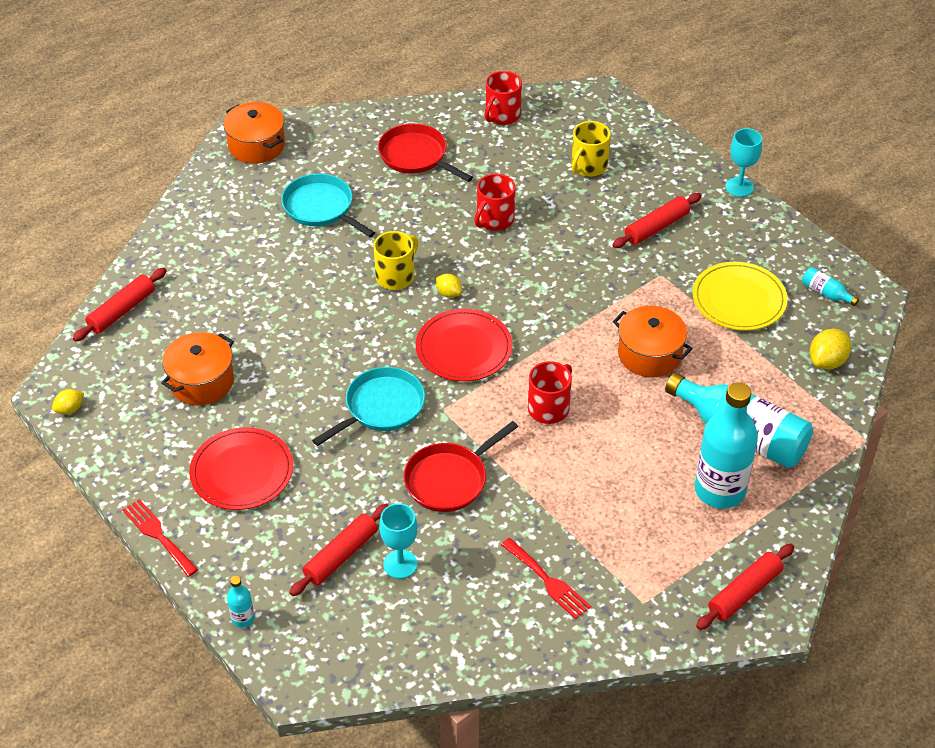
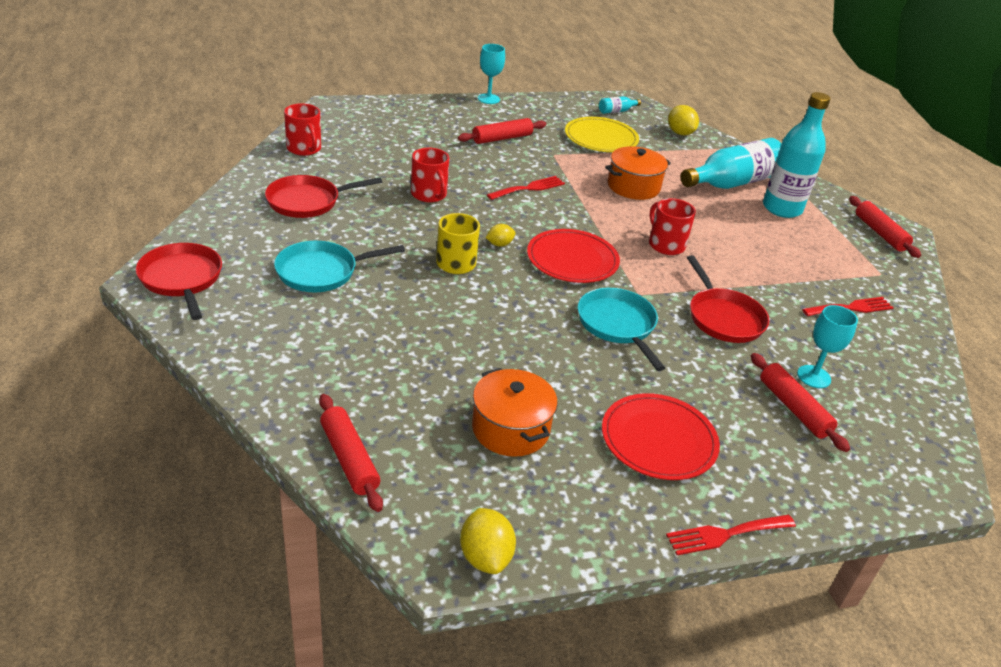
camera: 70 degrees left, 10 degrees down
yellow lemon [52,389,84,414] -> yellow lemon [460,508,516,574], size x1.61
orange pot [223,102,285,164] -> red pan [136,243,222,320]
turquoise bottle [227,576,254,628] -> none
yellow mug [572,121,611,177] -> none
red rolling pin [612,193,702,248] -> red rolling pin turned 75 degrees clockwise [458,118,546,144]
none -> red fork [487,176,565,200]

